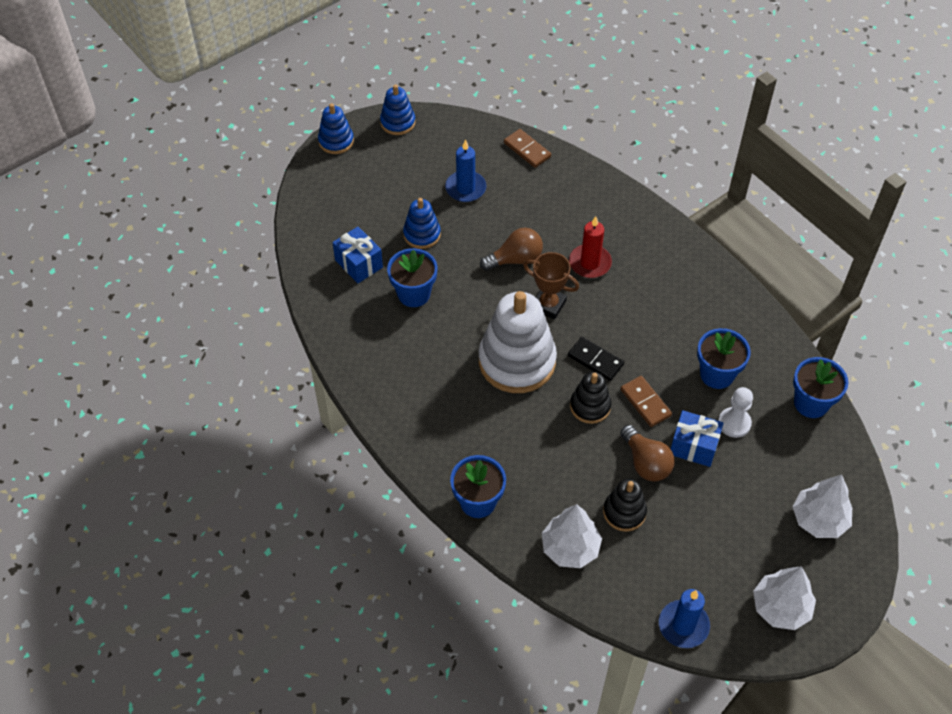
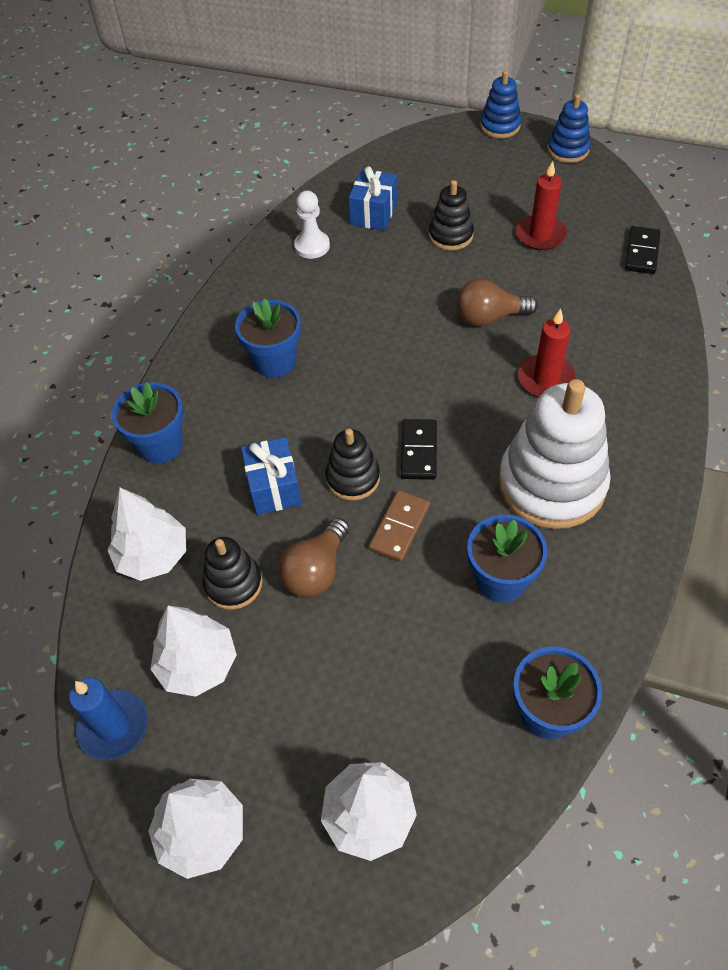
camera: 60 degrees right, 0 degrees up
blue flower pot [387,248,437,307] -> blue flower pot moved to [235,298,301,378]
blue stacking toy [403,198,441,249] -> black stacking toy [429,180,474,251]
blue candle [445,139,487,202] -> red candle [516,161,567,250]
white stacking toy [479,291,557,393] -> white stacking toy moved to [498,379,611,529]
brown light bulb [480,228,543,271] -> brown light bulb turned 135 degrees clockwise [456,279,538,327]
brown domino [504,129,551,168] -> black domino [625,226,660,274]
brown trophy [523,252,579,319] -> none
blue gift [671,410,723,467] -> blue gift moved to [241,437,302,515]
white pawn [718,387,753,438] -> white pawn moved to [294,191,330,259]
none -> white tree [150,606,237,697]

